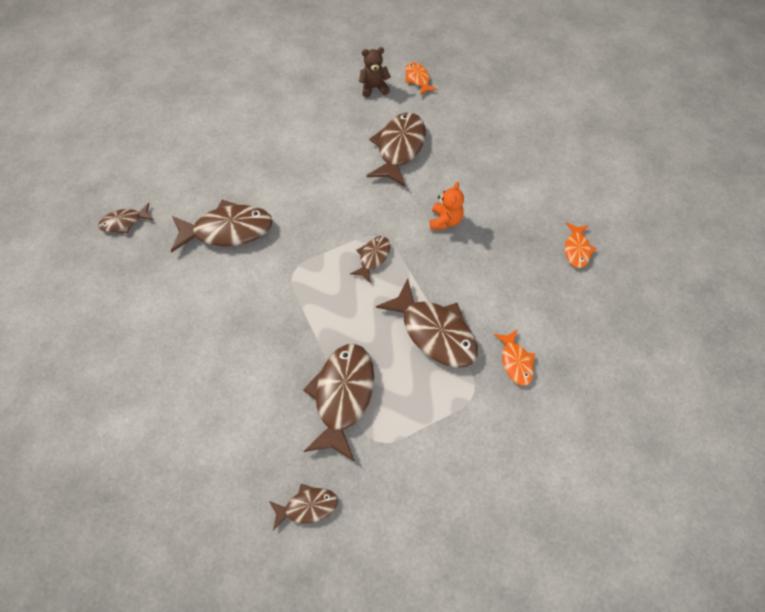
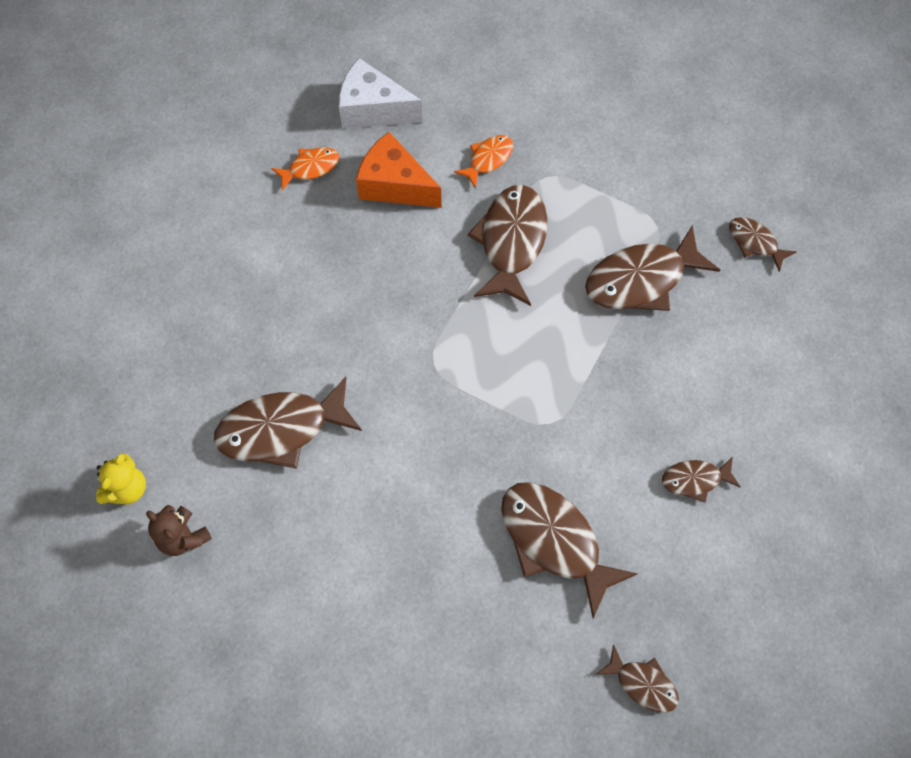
camera: 125 degrees left, 5 degrees up
brown fish [350,236,390,283] -> brown fish moved to [662,457,741,503]
orange fish [405,62,438,95] -> yellow teddy bear [96,454,146,504]
orange teddy bear [430,182,464,230] -> none
none -> white cheese [339,58,423,128]
none -> orange cheese [356,132,442,208]

